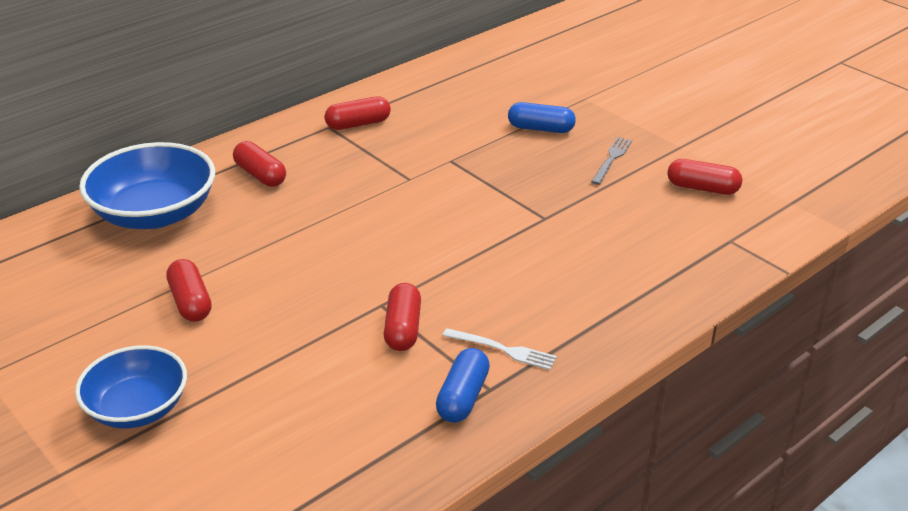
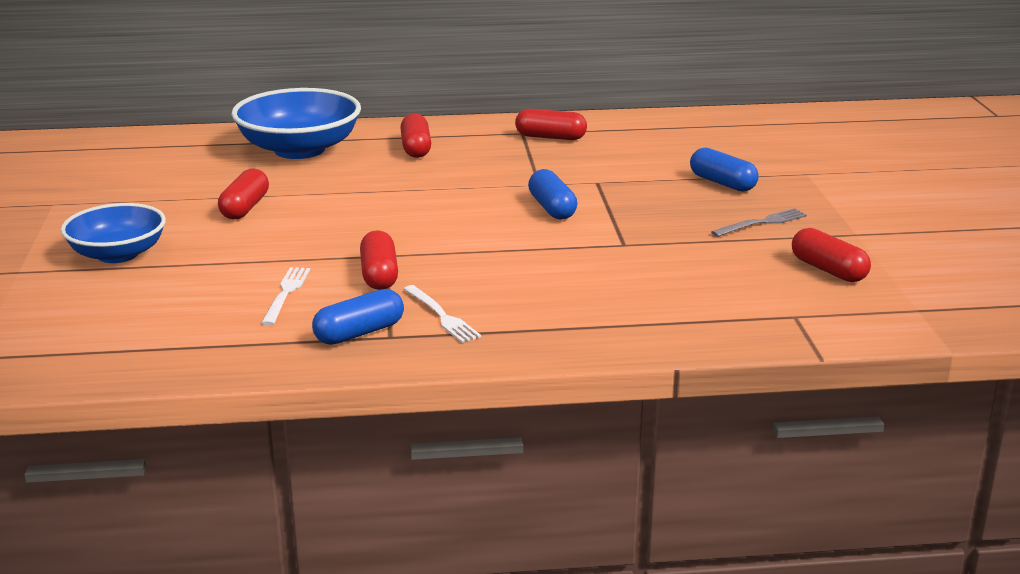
camera: 35 degrees right, 10 degrees down
red capsule [384,283,421,351] -> red capsule turned 45 degrees counterclockwise [360,230,398,290]
none -> white fork [261,267,310,326]
none -> blue capsule [528,169,578,220]

